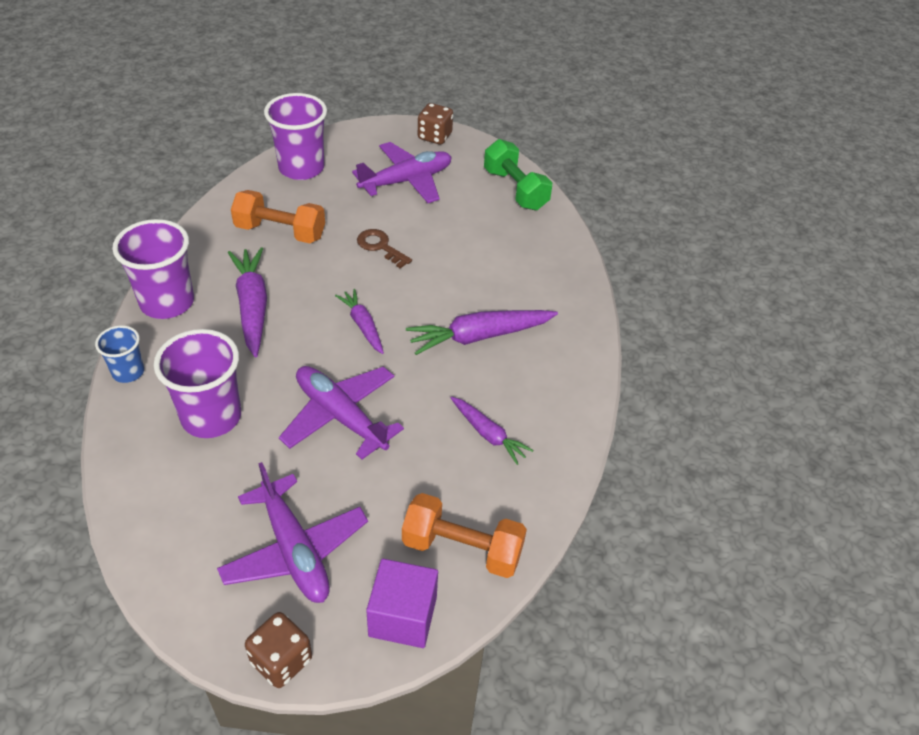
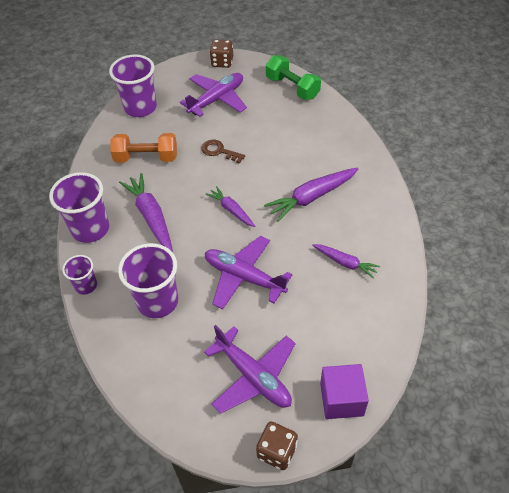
camera: 10 degrees left, 5 degrees up
blue cup [95,325,144,383] -> purple cup [62,255,97,295]
orange dumbbell [402,493,527,578] -> none

